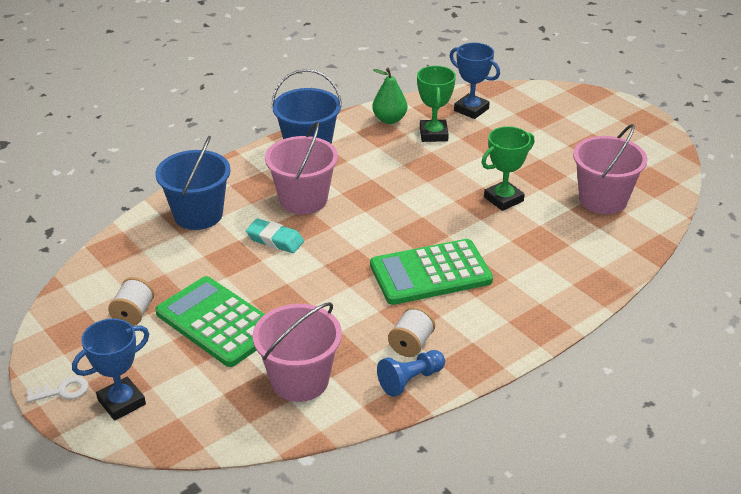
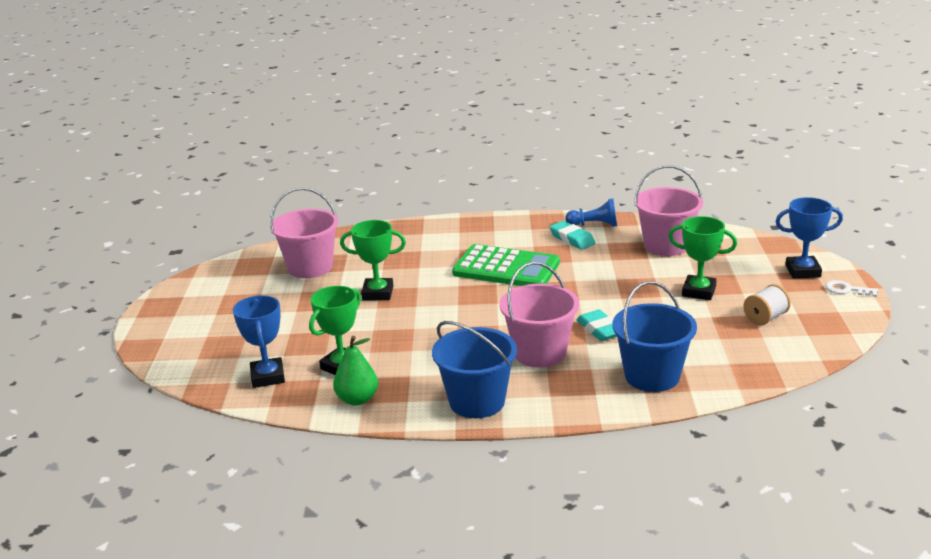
camera: 140 degrees left, 10 degrees down
green calculator [155,276,265,367] -> green trophy [668,216,737,300]
white spool [388,306,435,357] -> turquoise eraser [549,221,596,250]

